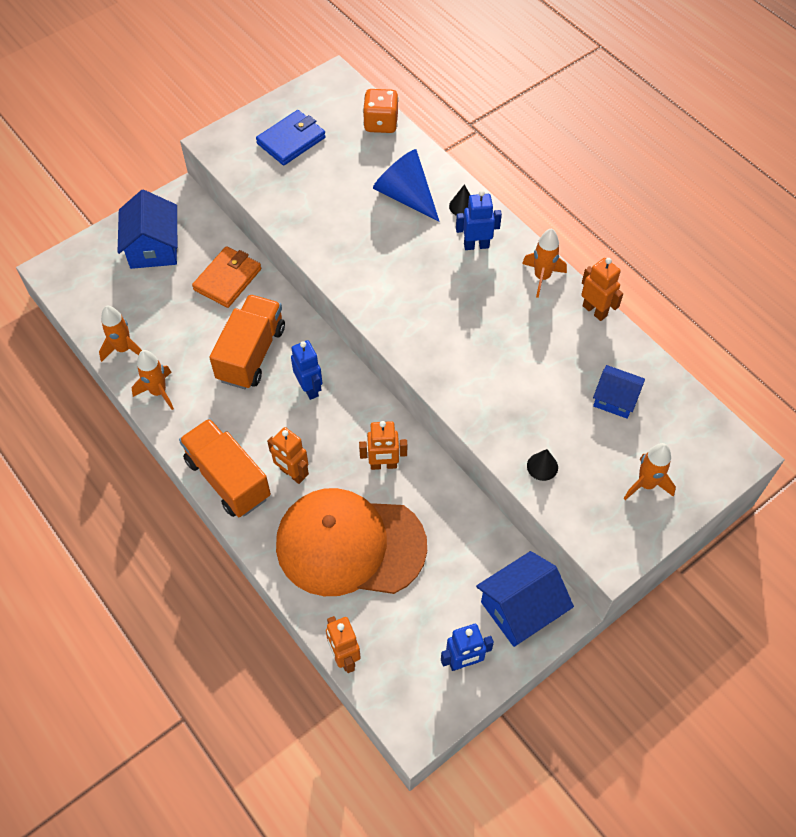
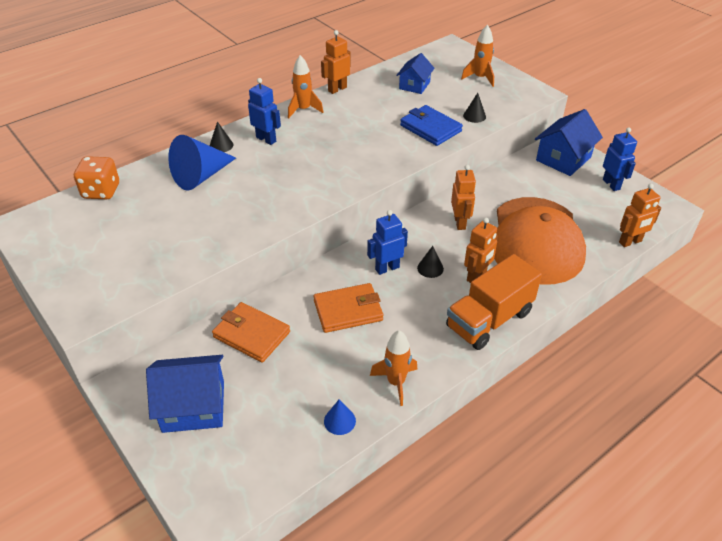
camera: 90 degrees left, 15 degrees down
orange rocket [99,306,142,362] -> blue cone [324,399,356,435]
orange truck [209,294,285,389] -> orange wallet [314,283,383,333]
blue wallet [256,110,326,165] -> blue wallet moved to [400,105,463,146]
blue robot [456,190,502,250] -> blue robot turned 135 degrees clockwise [248,78,281,145]
blue house [476,551,574,647] -> blue house turned 75 degrees clockwise [535,109,603,176]
none -> black cone [417,246,444,278]

